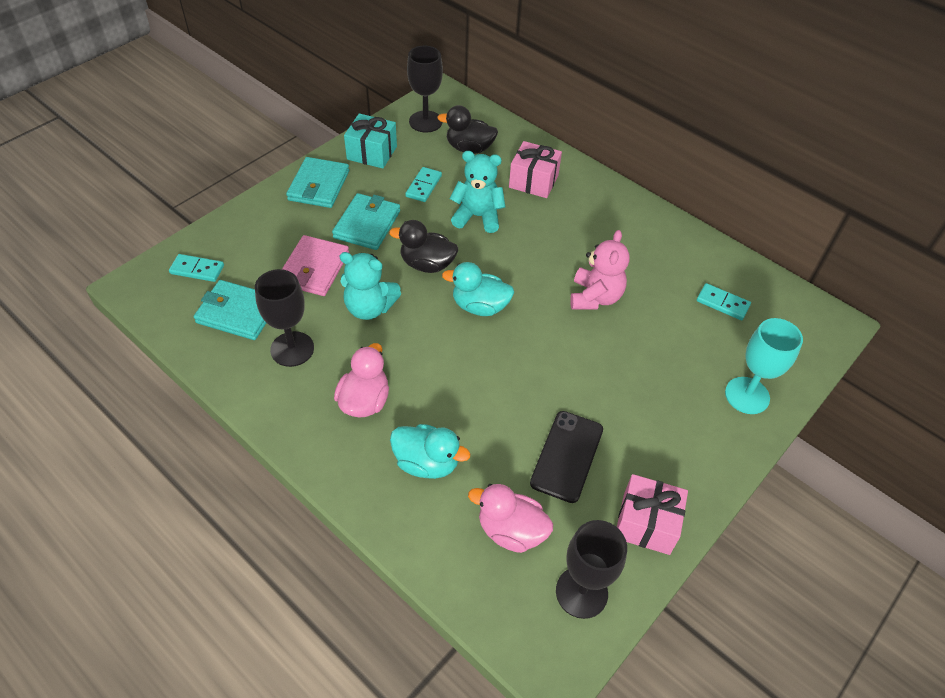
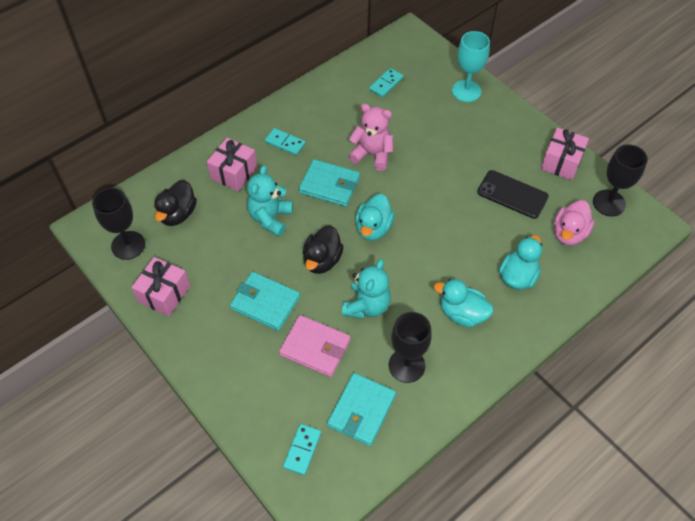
camera: 80 degrees left, 5 degrees up
turquoise wallet [286,157,349,208] -> turquoise wallet moved to [299,159,360,207]
pink duck [334,343,389,418] -> turquoise duck [434,279,494,328]
turquoise gift [344,113,397,169] -> pink gift [132,257,190,316]
turquoise domino [405,167,442,202] -> turquoise domino moved to [265,128,306,156]

